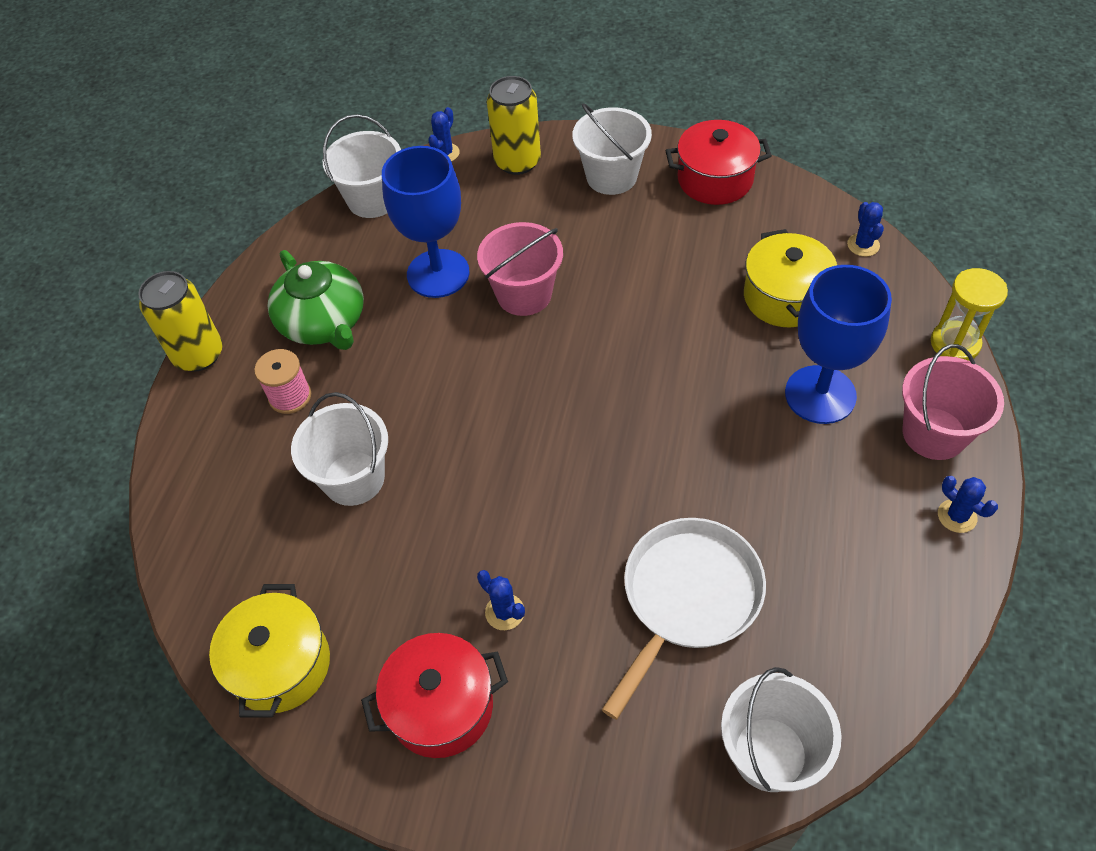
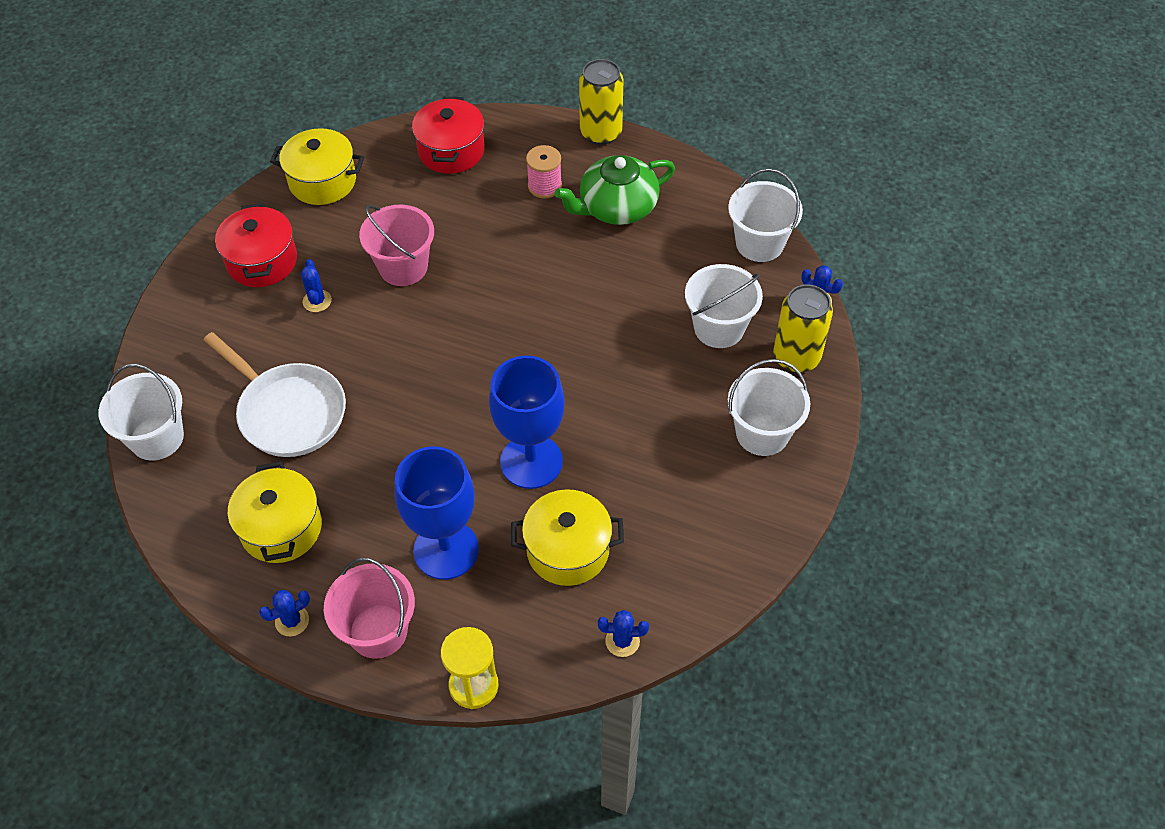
camera: 95 degrees right, 0 degrees up
white bucket [291,392,388,506] -> white bucket moved to [685,264,763,348]
blue goblet [382,146,469,298] -> blue goblet moved to [489,356,565,489]
pink bucket [477,222,563,316] -> pink bucket moved to [359,205,434,286]
blue cactus [477,570,525,630] -> blue cactus turned 60 degrees counterclockwise [301,259,332,312]
red pot [665,120,772,205] -> red pot moved to [412,97,484,174]
none -> yellow pot [228,461,322,563]

